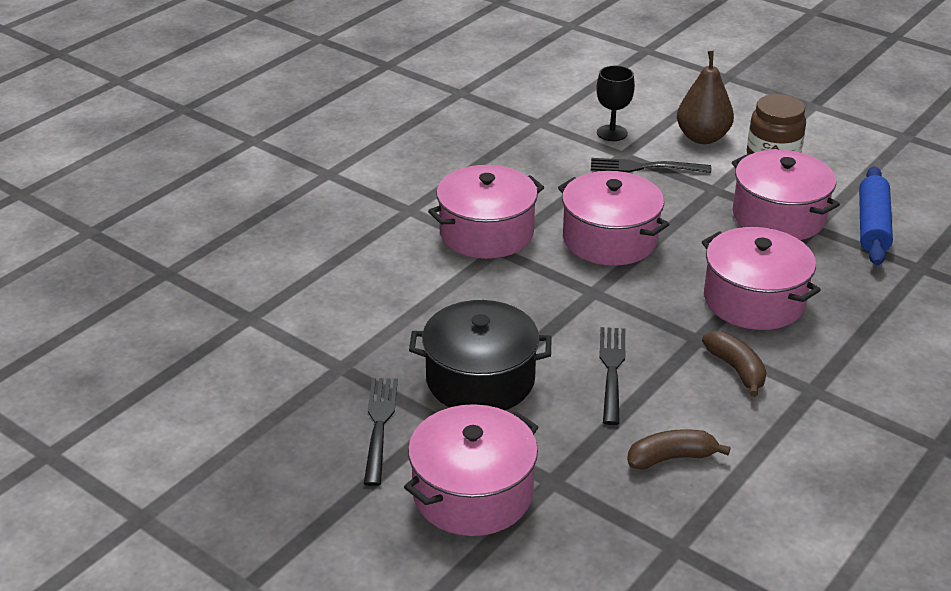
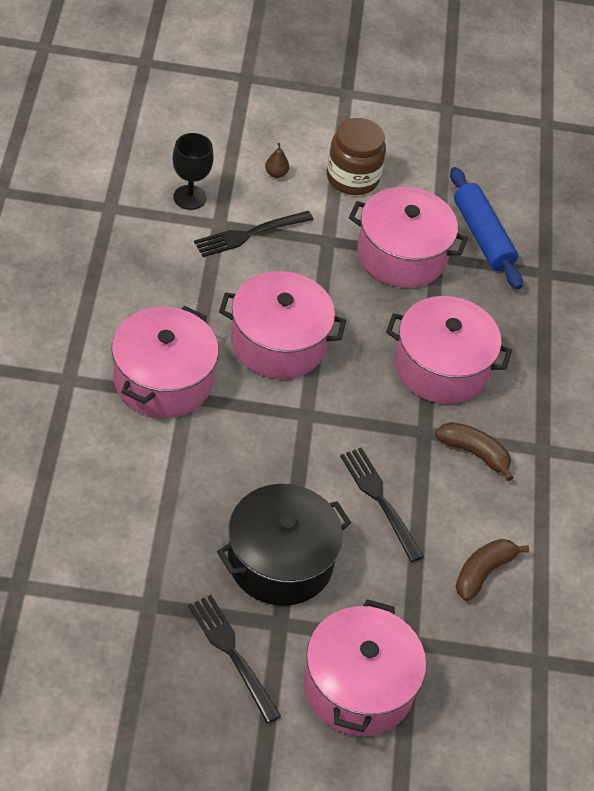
camera: 40 degrees left, 15 degrees up
brown pear [677,51,734,144] -> brown pear [265,143,289,178], size x0.41

